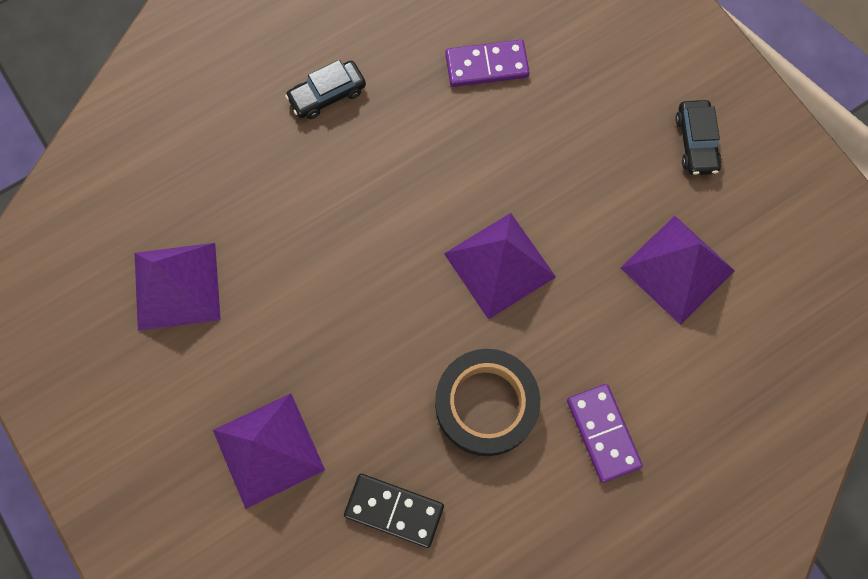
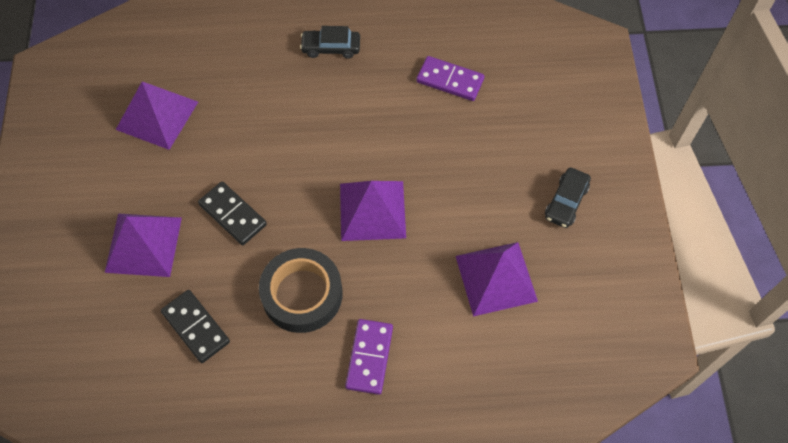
camera: 30 degrees right, 10 degrees down
none -> black domino [198,181,267,245]

